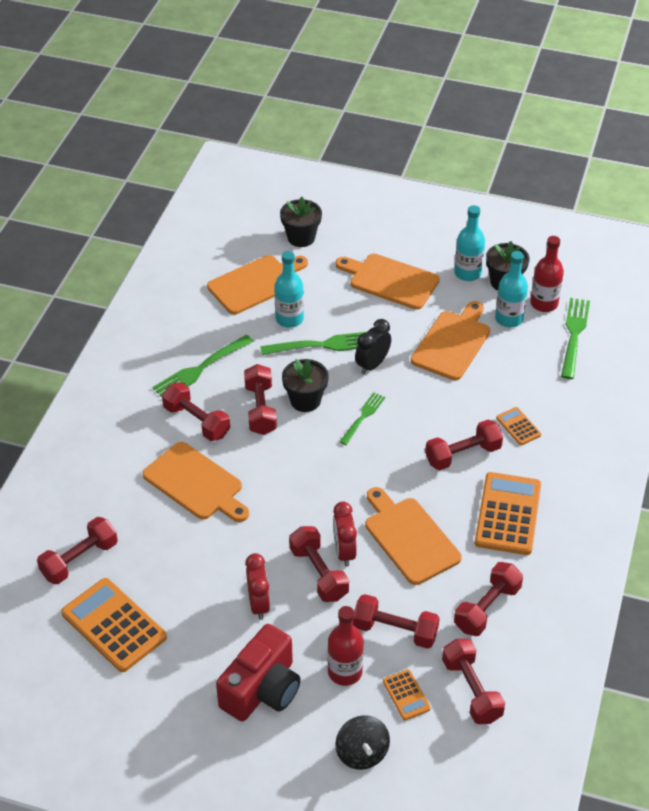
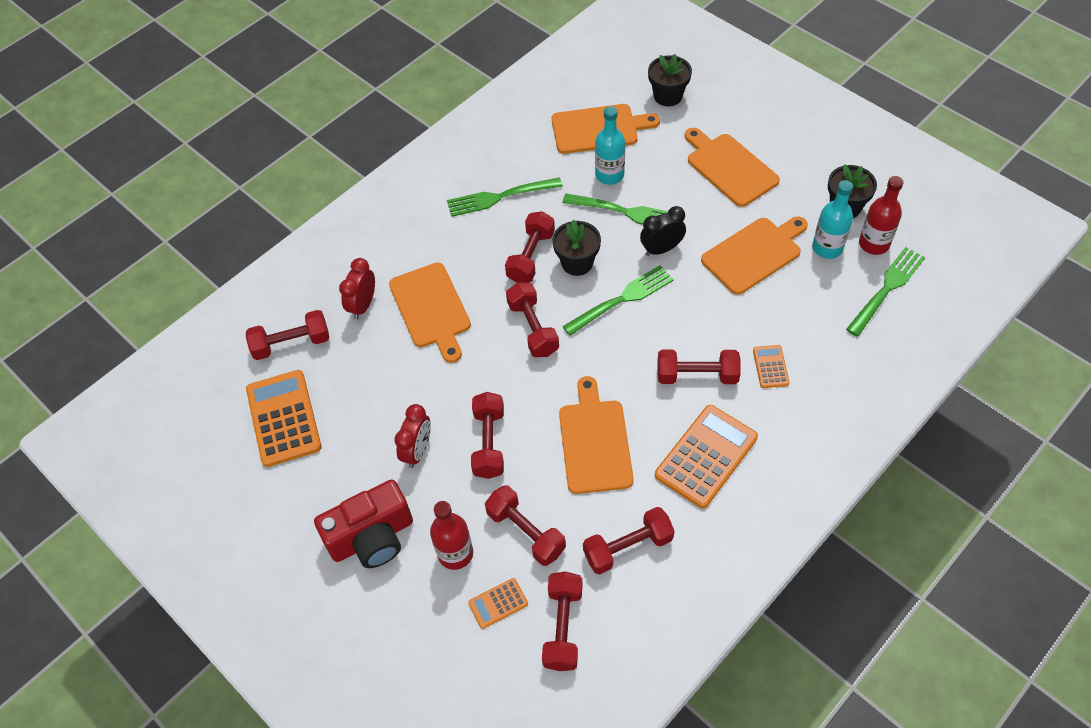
camera: 30 degrees right, 10 degrees up
red dumbbell [162,382,230,441] -> red dumbbell moved to [506,282,559,357]
red clock [333,502,357,567] -> red clock moved to [339,258,375,319]
black spinning top [335,715,390,770] -> none
green fork [339,392,385,445] -> green fork [562,265,674,336], size x1.58
orange calculator [383,669,431,721] -> orange calculator turned 60 degrees clockwise [468,578,528,629]
turquoise bottle [454,205,485,281] -> none

